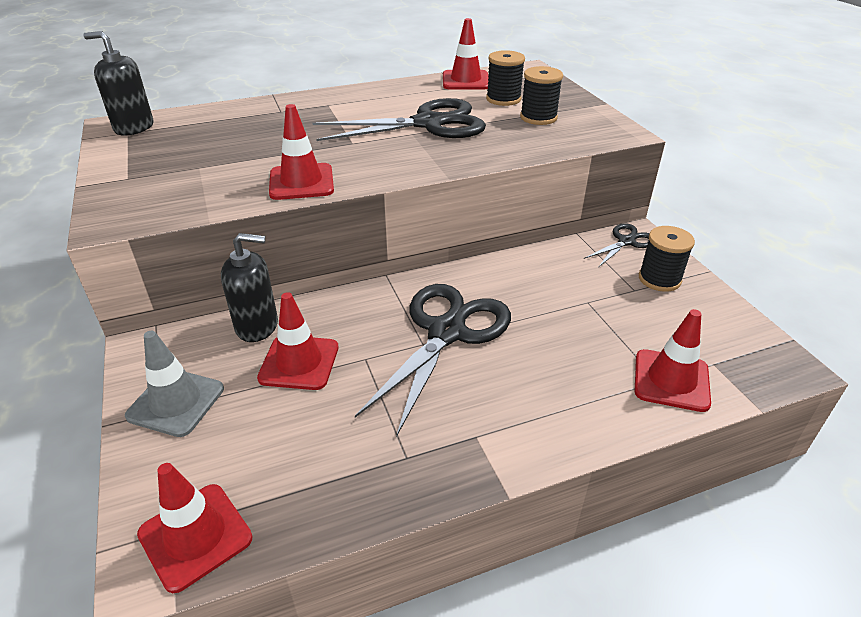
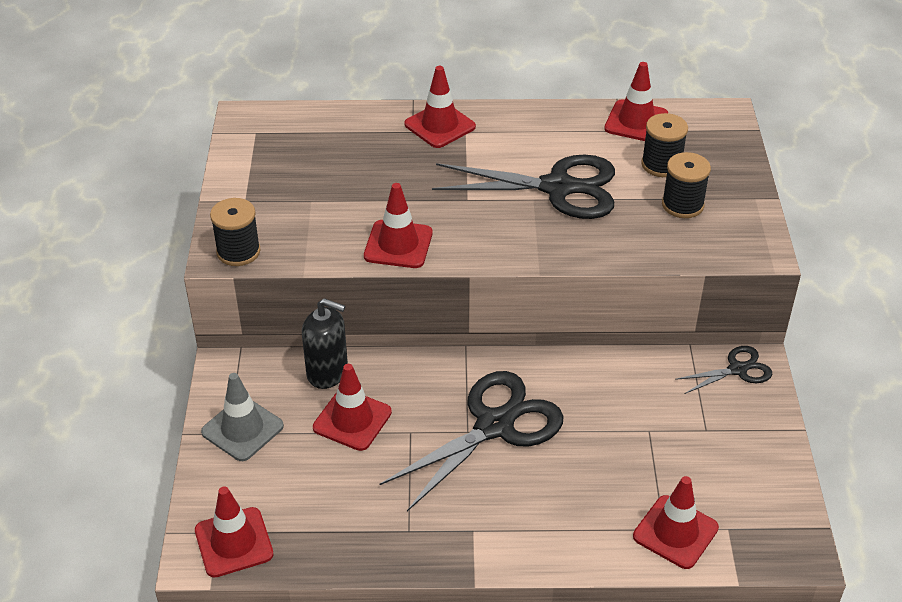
camera: 20 degrees right, 5 degrees up
black soap dispenser [83,31,154,136] -> none
black spool [639,226,695,292] -> black spool moved to [210,198,261,266]
none -> red traffic cone [404,66,476,148]

